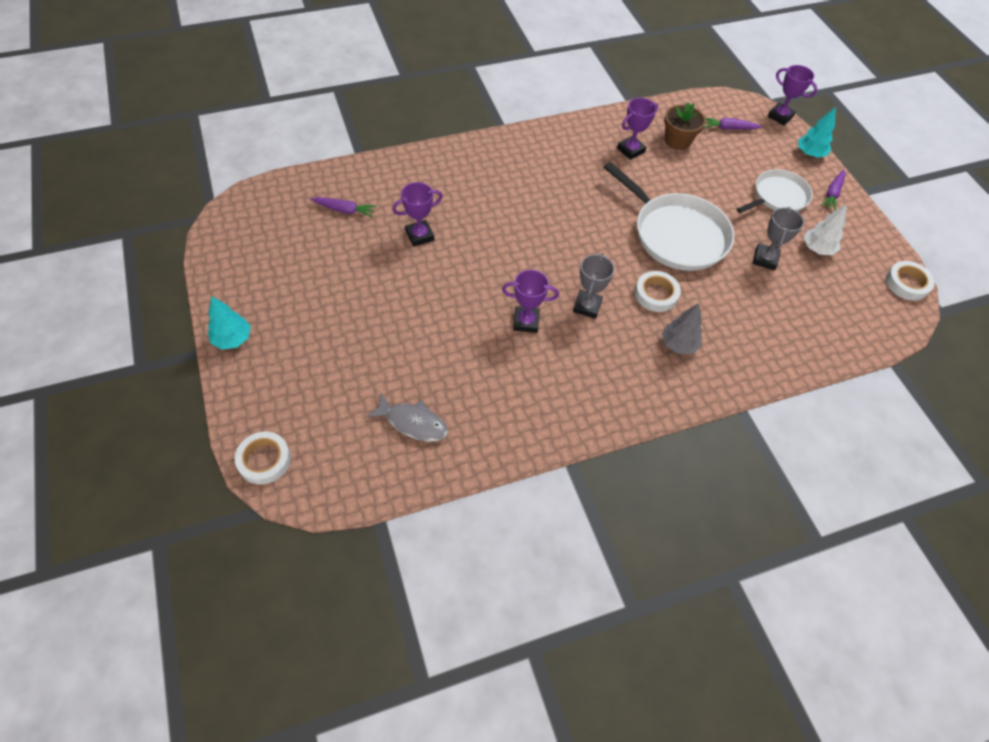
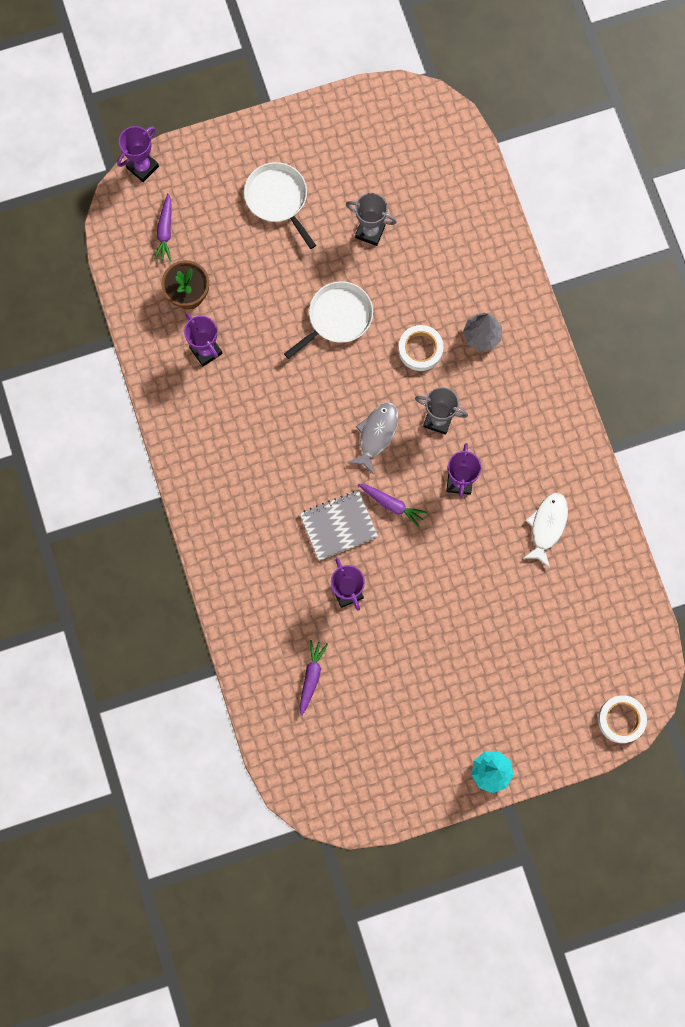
camera: 85 degrees left, 20 degrees up
grey fish [366,393,448,442] -> grey fish moved to [349,402,398,475]
white pan [603,162,734,271] -> white pan [284,281,373,359], size x0.62
turquoise tree [798,107,836,158] -> none
white tree [804,204,847,255] -> none
purple carrot [821,169,846,211] -> purple carrot moved to [358,484,427,528]
white tape [886,261,935,301] -> none
none -> grey notebook [300,490,378,561]
none -> white fish [523,493,568,568]

